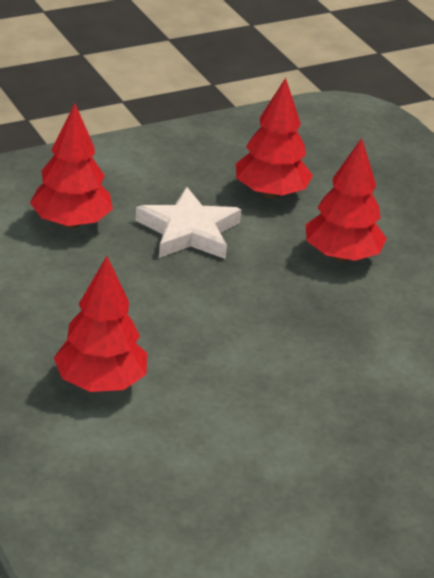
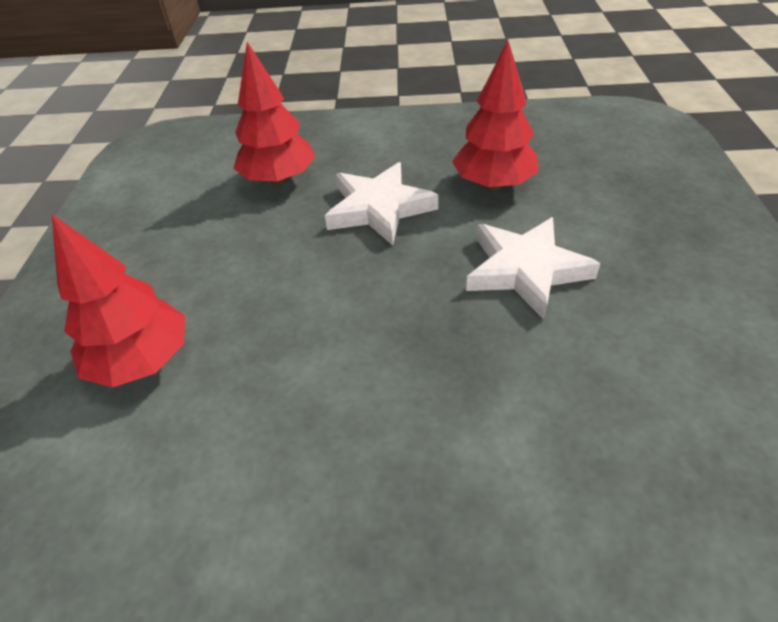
camera: 35 degrees right, 10 degrees up
red tree [305,138,387,262] -> white star [466,217,601,320]

